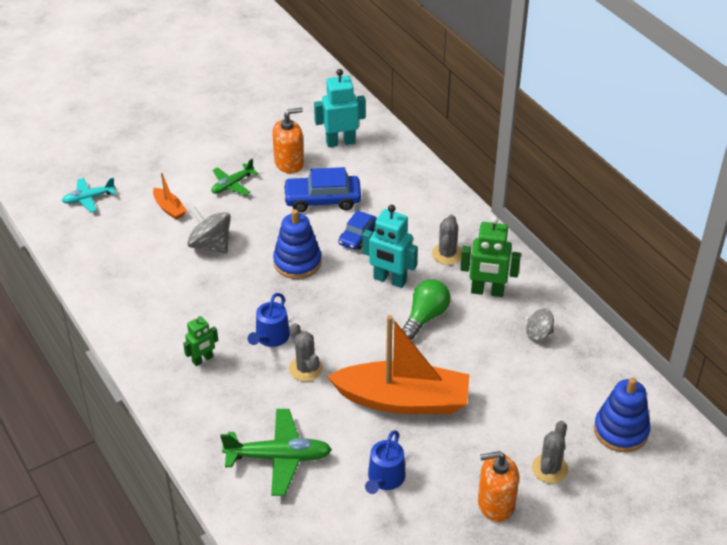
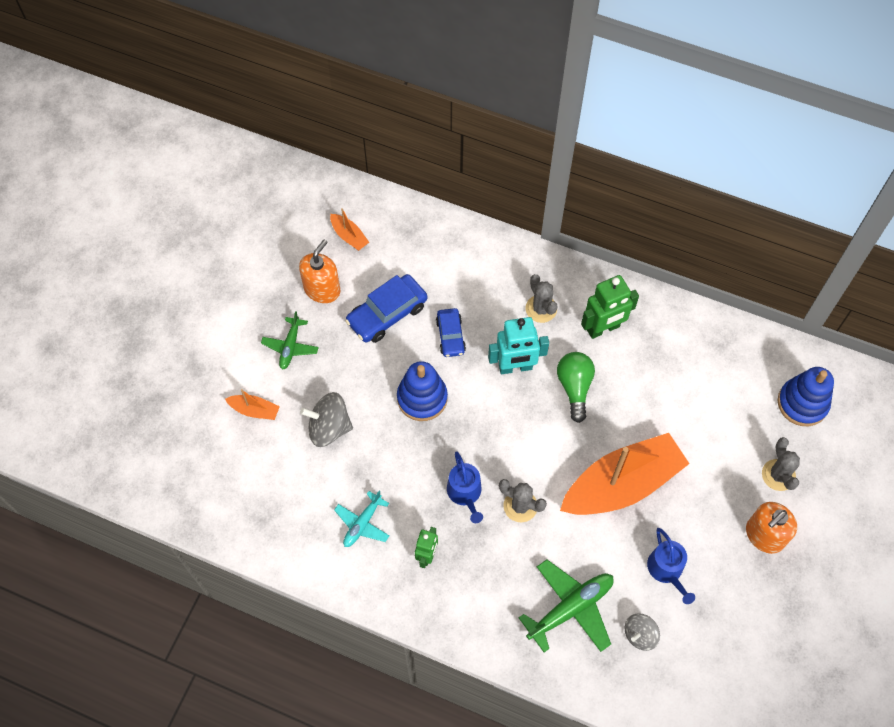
camera: 35 degrees left, 20 degrees up
turquoise plane [62,177,116,213] -> turquoise plane moved to [334,491,389,547]
turquoise robot [314,69,365,147] -> orange boat [330,208,369,251]
grey spinning top [526,308,554,341] -> grey spinning top moved to [625,613,660,651]

